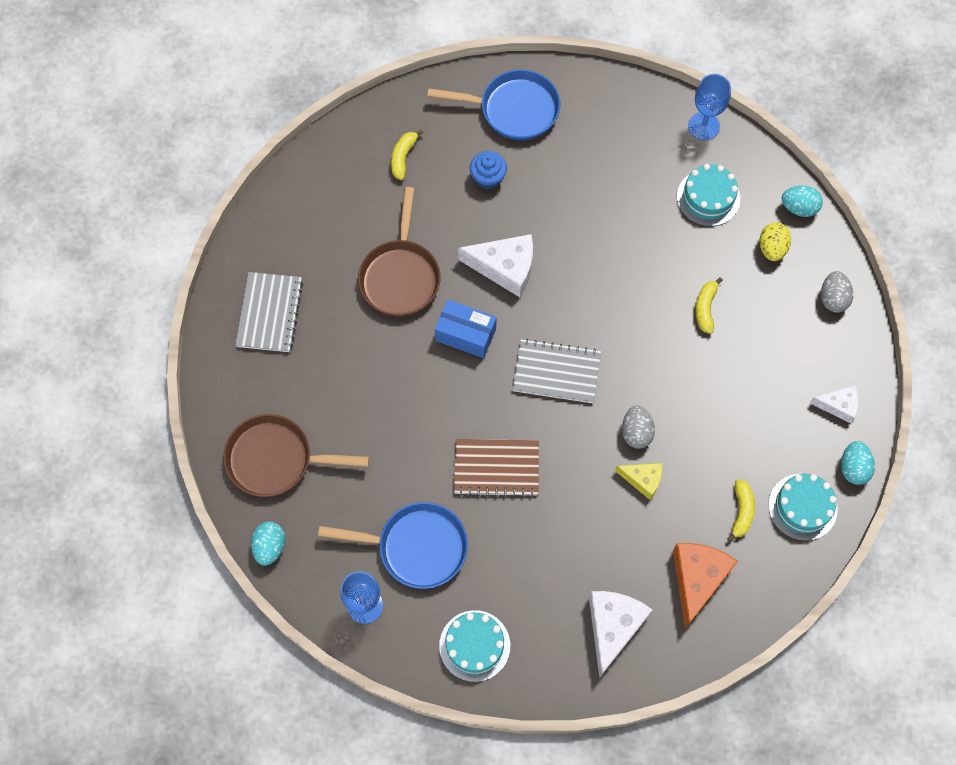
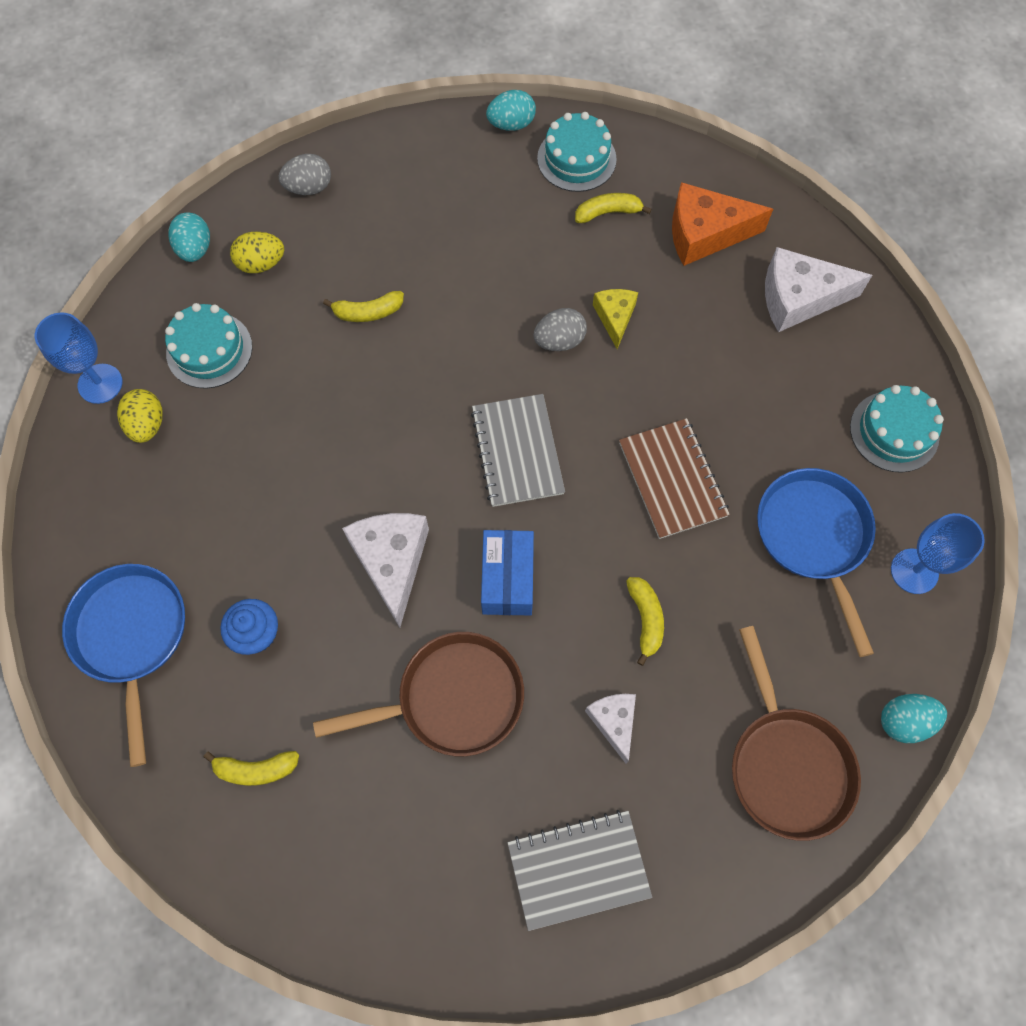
camera: 110 degrees left, 0 degrees up
white cheese [810,385,858,423] -> white cheese moved to [585,694,636,764]
none -> yellow egg [117,389,163,443]
none -> yellow banana [626,577,664,666]

